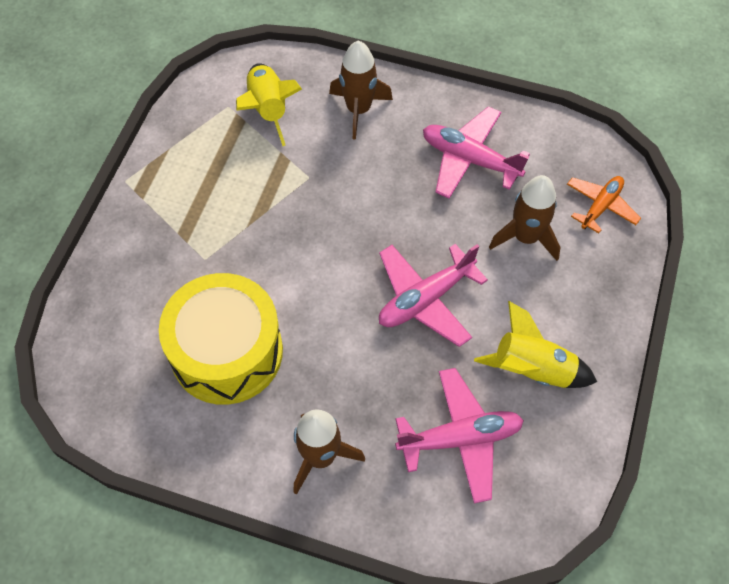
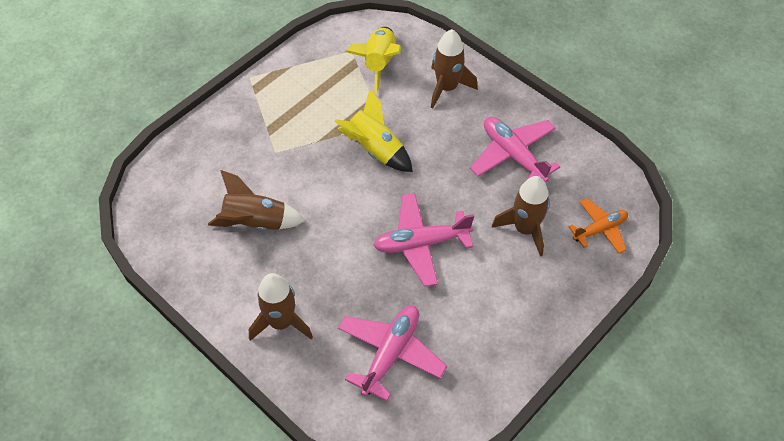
camera: 25 degrees right, 5 degrees down
yellow drum [159,273,283,405] -> brown rocket [208,170,306,230]
pink plane [395,368,524,503] -> pink plane turned 75 degrees counterclockwise [338,306,447,401]
yellow rocket [474,301,597,388] -> yellow rocket moved to [334,89,413,172]

